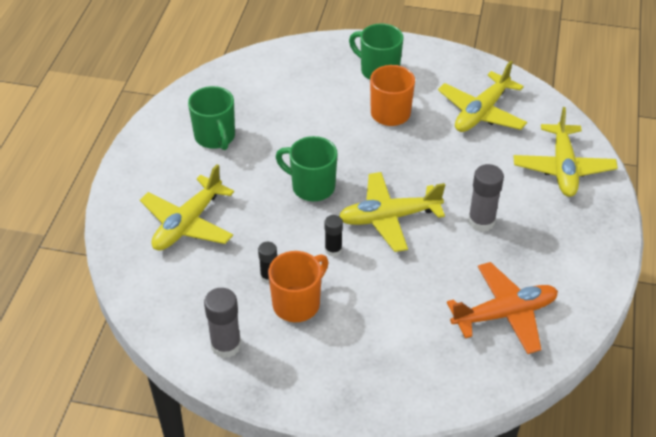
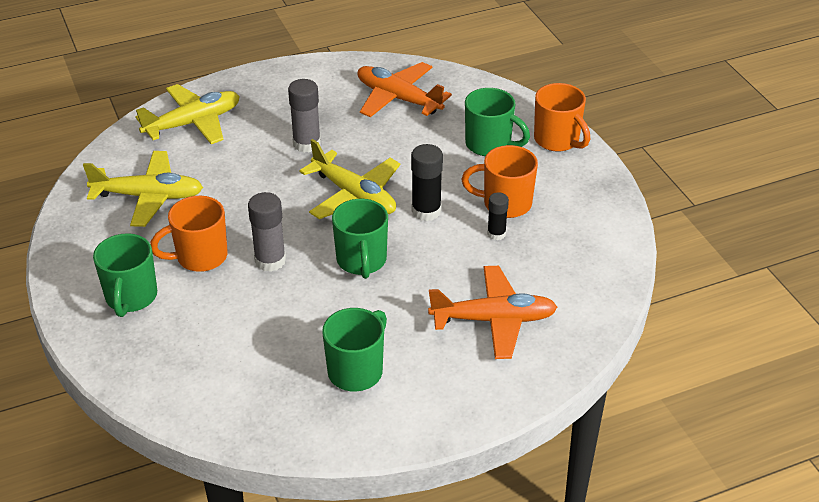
camera: 125 degrees left, 5 degrees down
yellow plane [140,164,234,251] -> orange plane [428,266,557,359]
grey glue stick [204,288,241,358] -> grey glue stick moved to [248,192,286,272]
black glue stick [324,215,343,256] -> black glue stick [411,144,443,221], size x1.61
none -> green mug [465,88,530,156]
none -> orange mug [534,83,590,152]

